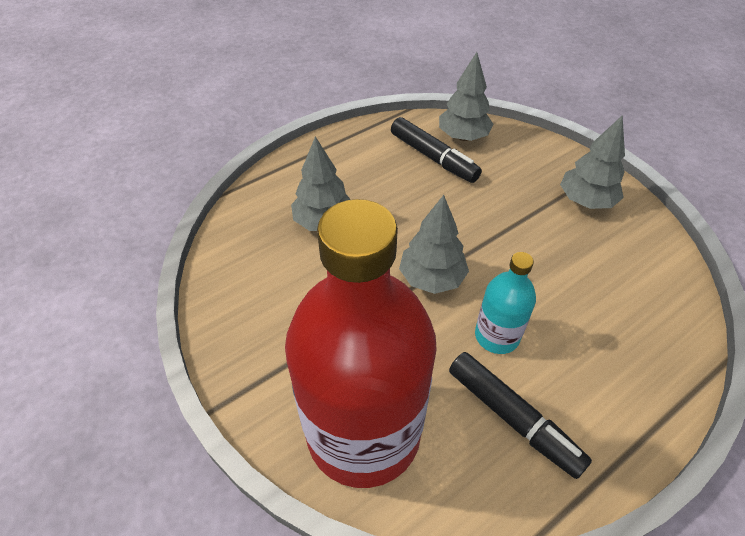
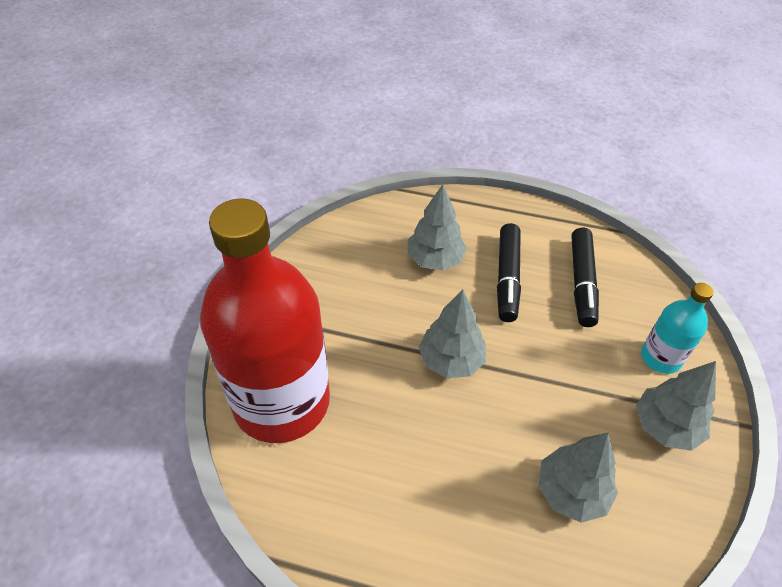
camera: 50 degrees right, 0 degrees up
grey tree [439,52,494,141] -> grey tree moved to [538,433,618,523]
black marker [449,352,592,479] -> black marker moved to [497,223,521,322]
turquoise bottle [475,252,536,354] -> turquoise bottle moved to [641,283,714,374]

